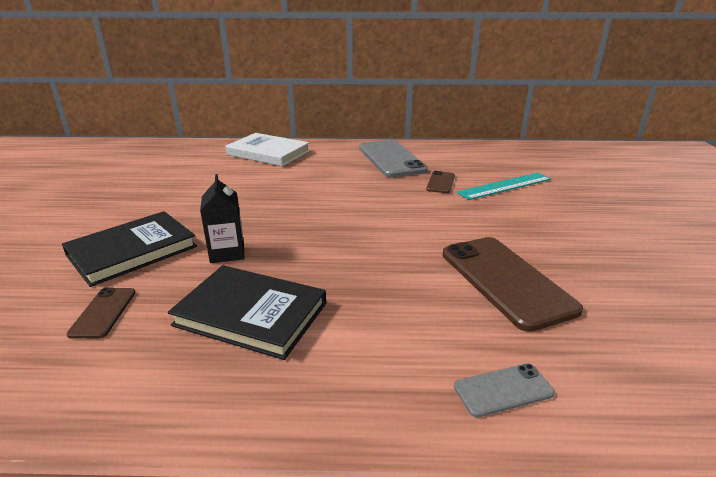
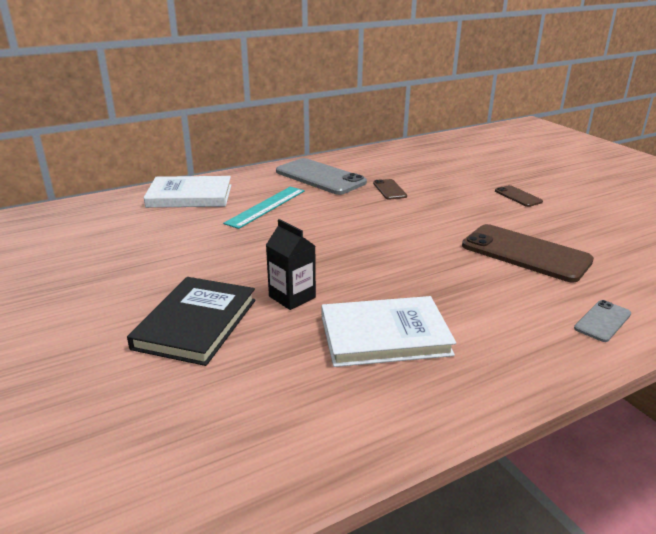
camera: 30 degrees left, 0 degrees up
brown phone [66,288,135,339] -> brown phone moved to [495,185,543,207]
black book [168,265,326,360] -> white book [322,296,456,367]
turquoise ruler [457,172,551,200] -> turquoise ruler moved to [223,187,305,229]

